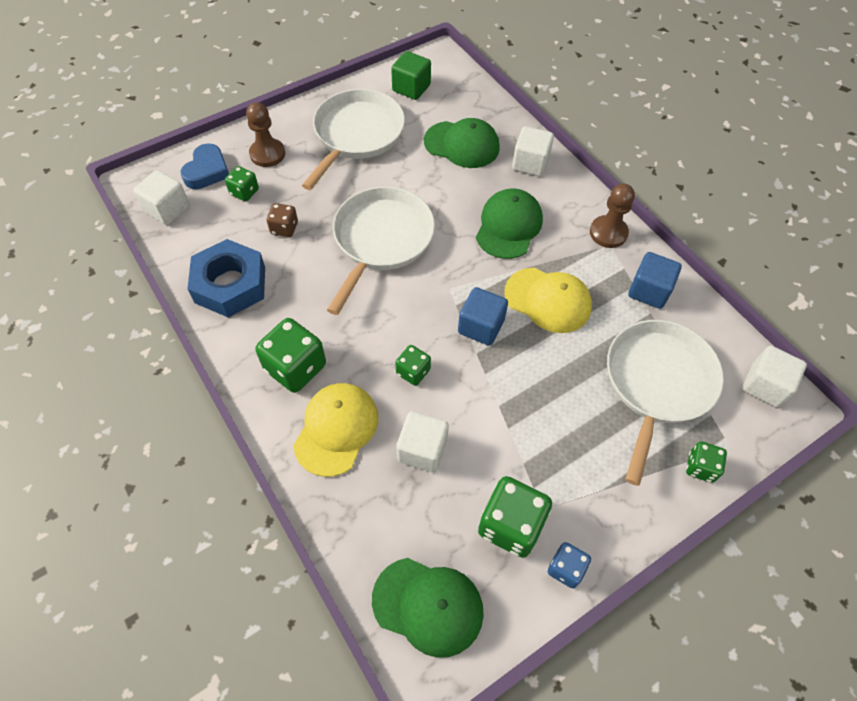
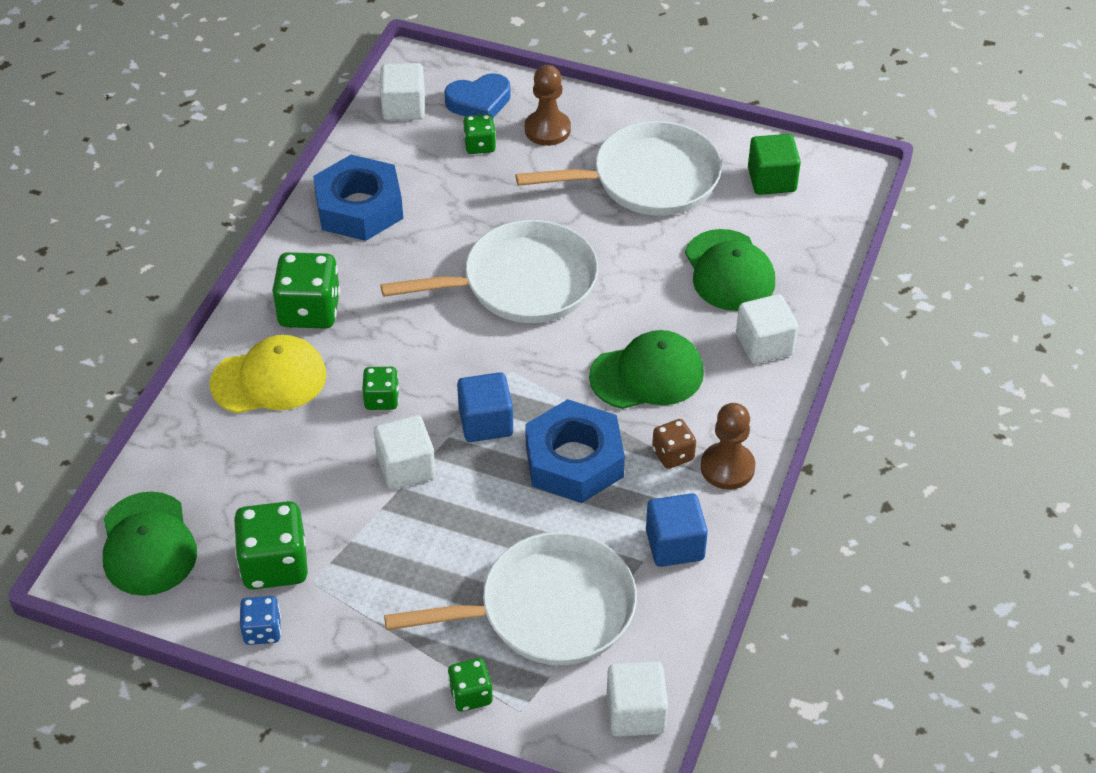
camera: 55 degrees right, 10 degrees down
brown dice [267,203,298,237] -> brown dice moved to [652,419,696,469]
white cube [396,411,449,472] -> white cube moved to [374,415,435,489]
yellow cap [504,268,592,333] -> blue nut [525,399,625,503]

